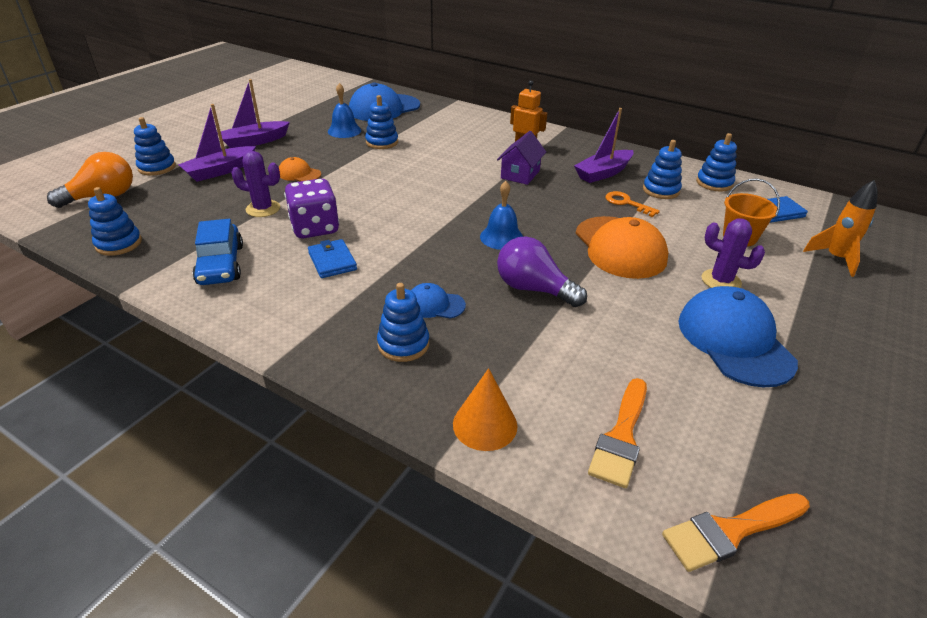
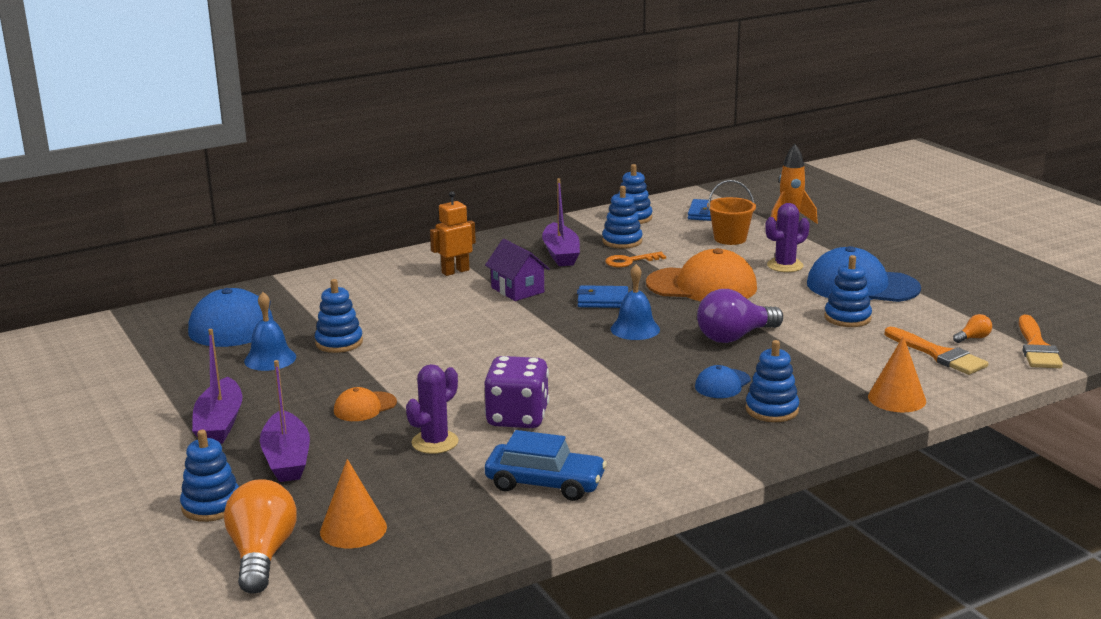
camera: 60 degrees left, 15 degrees down
blue stacking toy [88,187,142,256] -> blue stacking toy moved to [824,255,872,327]
blue wallet [308,239,357,278] -> blue wallet moved to [577,285,628,308]
none -> orange cone [320,459,387,548]
none -> orange light bulb [953,314,992,343]

